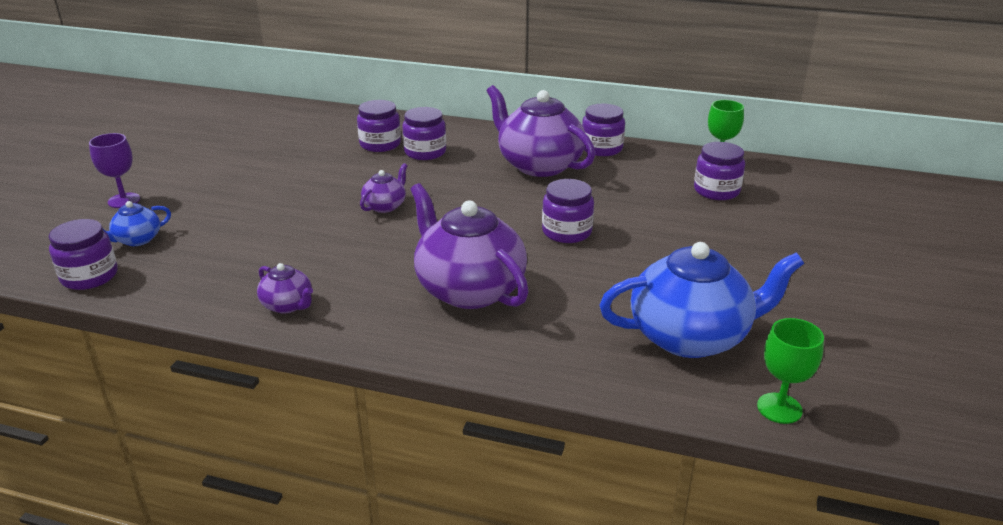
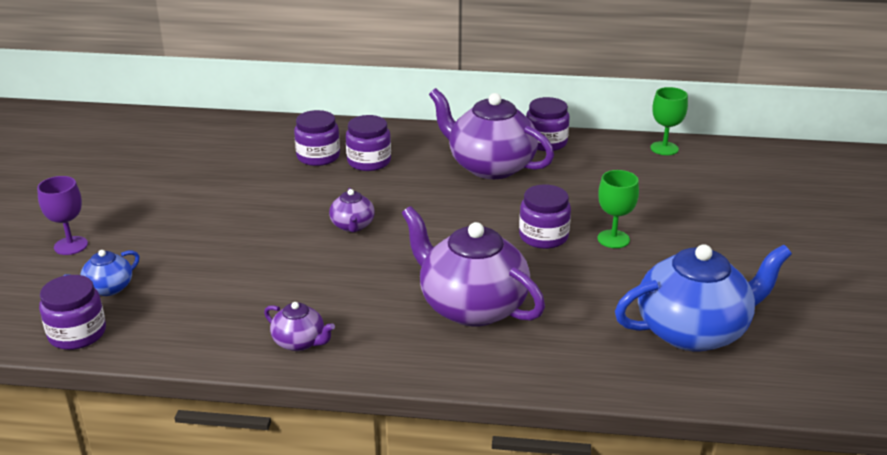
camera: 10 degrees left, 0 degrees up
purple teapot [360,163,408,213] -> purple teapot turned 150 degrees clockwise [329,188,375,232]
purple jar [694,142,745,200] -> none
green goblet [757,318,824,424] -> green goblet moved to [597,170,639,248]

